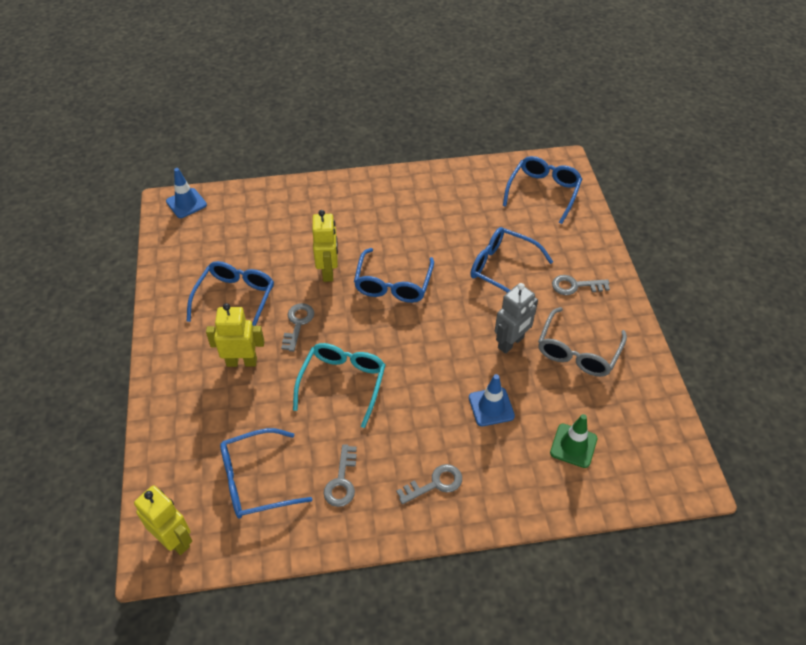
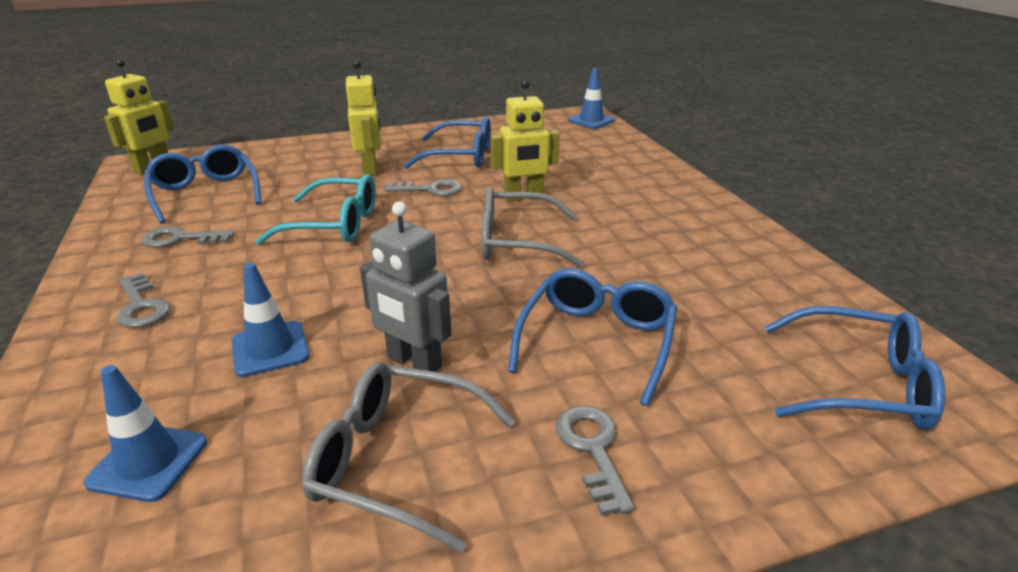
camera: 80 degrees right, 20 degrees down
blue glasses [354,248,434,303] -> grey glasses [482,187,584,268]
green traffic cone [550,414,597,468] -> blue traffic cone [84,365,207,502]

